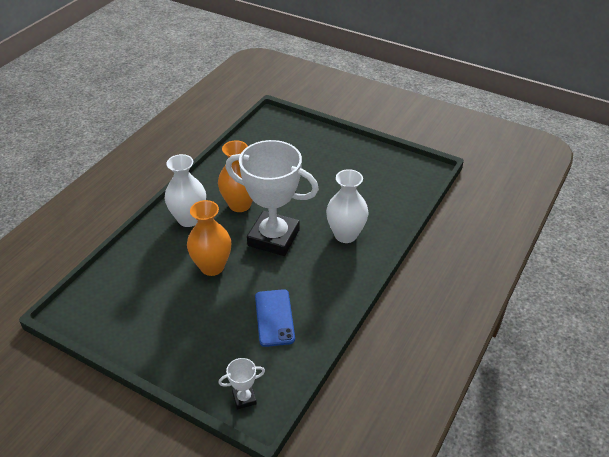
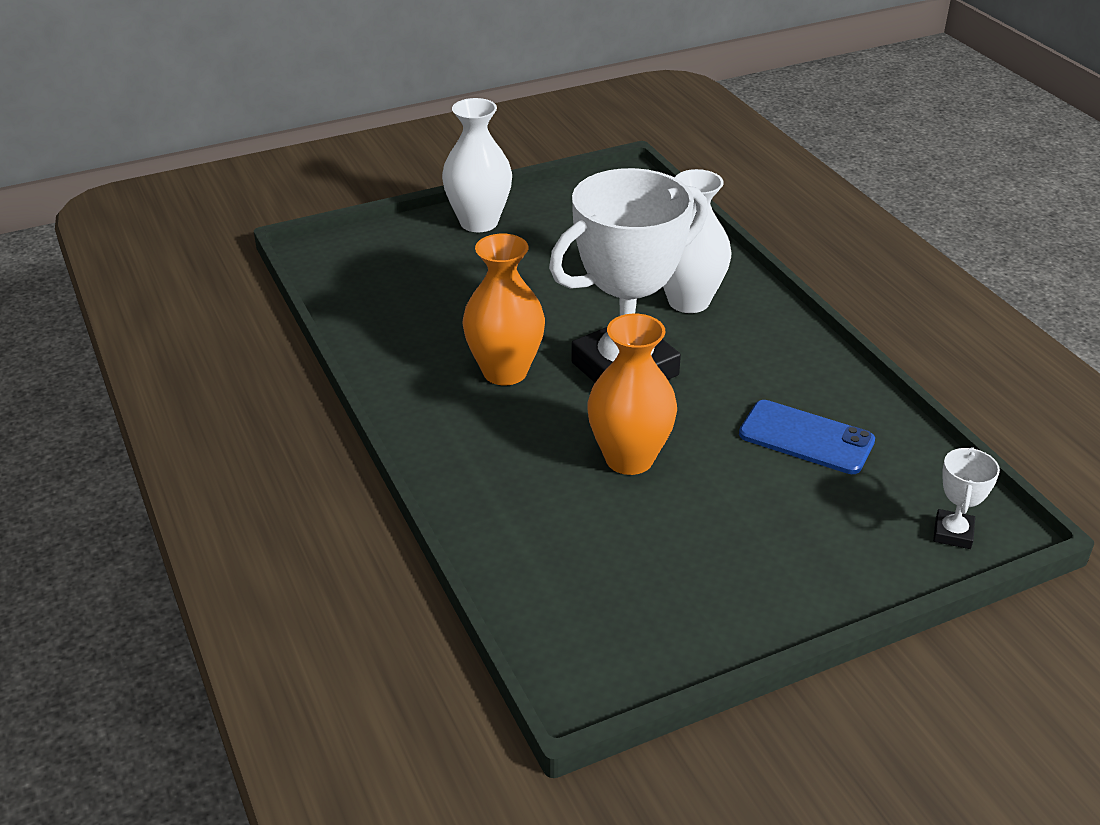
camera: 55 degrees left, 5 degrees down
white vase [165,154,206,227] -> white vase moved to [442,98,512,232]

